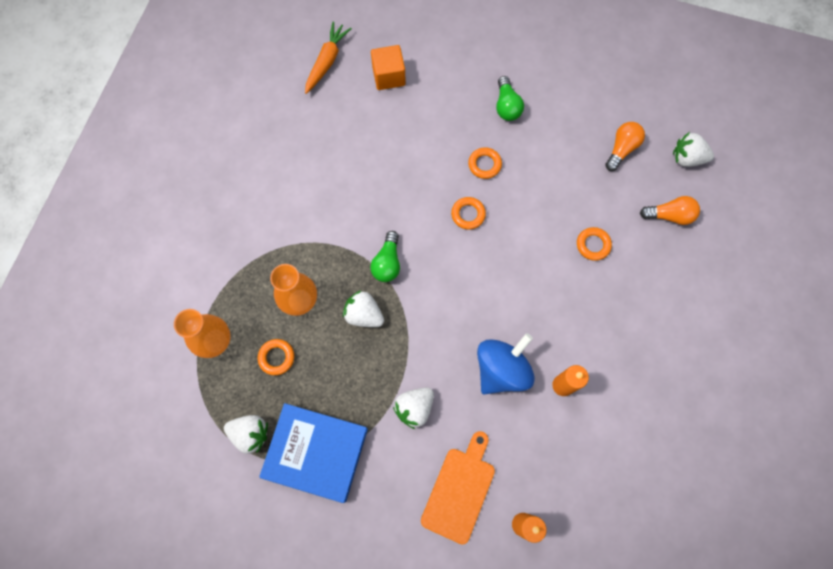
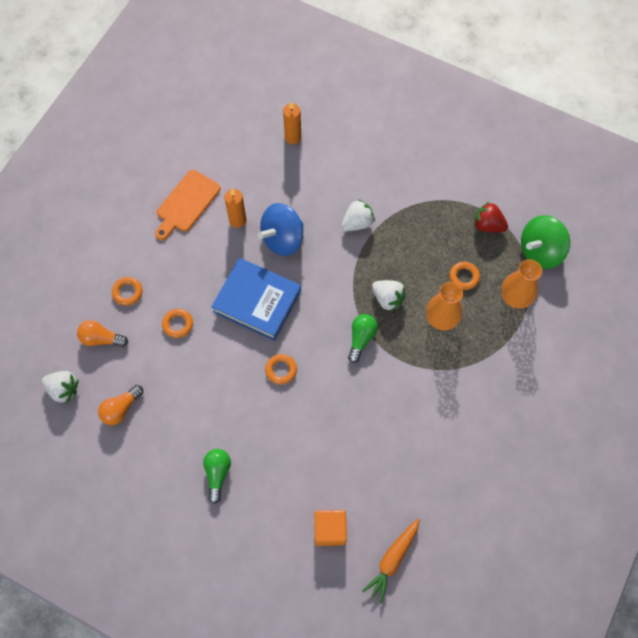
camera: 170 degrees left, 5 degrees down
white strawberry [224,415,268,454] -> red strawberry [474,202,508,232]
blue book [259,403,368,503] -> blue book moved to [211,258,301,341]
orange cutting board [421,431,495,545] -> orange cutting board moved to [155,170,221,240]
orange ring [468,147,502,179] -> orange ring moved to [112,277,143,306]
none -> green spinning top [521,215,570,269]

